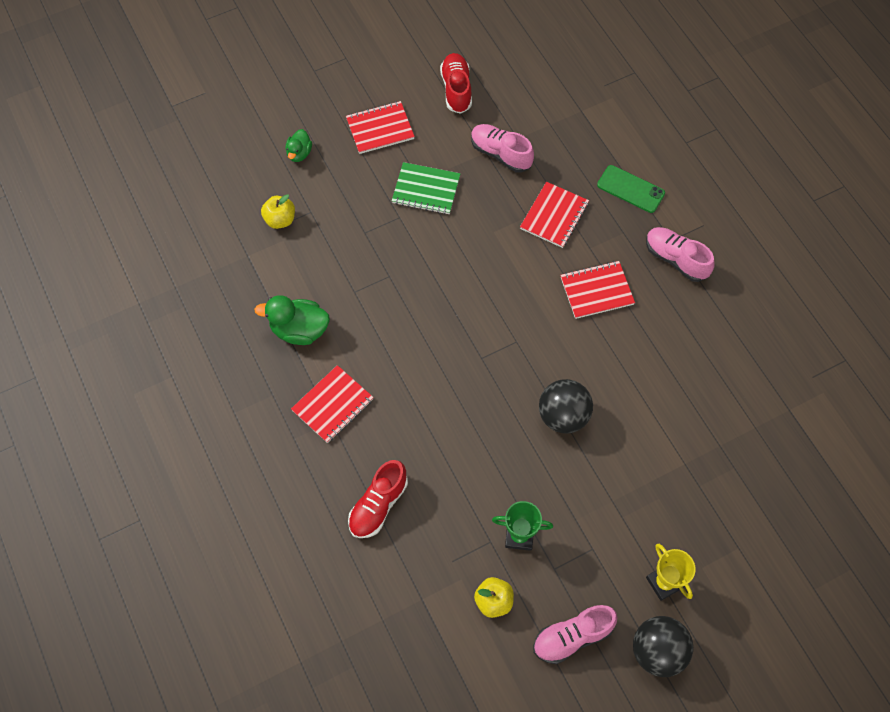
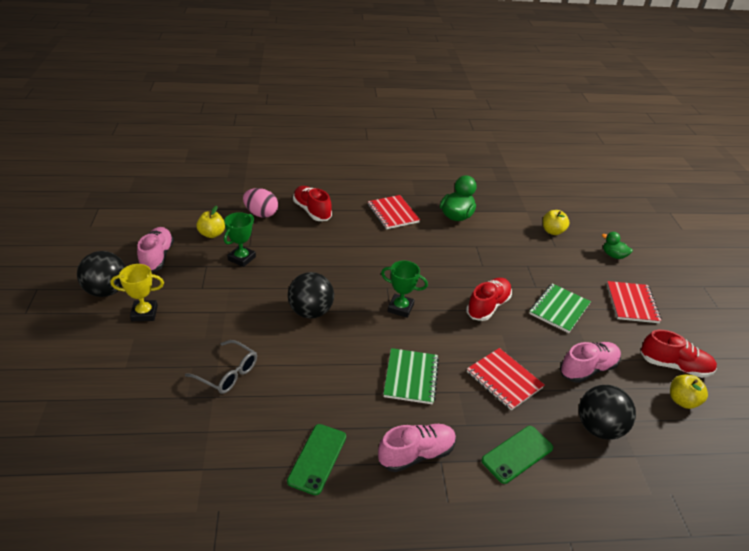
camera: 110 degrees right, 25 degrees down
red notebook [560,261,635,319] -> green notebook [383,348,439,404]
none -> grey glasses [185,340,257,394]
none -> pink egg [243,188,278,218]
none -> green phone [287,424,346,495]
none -> green trophy [381,261,428,318]
none -> red shoe [466,278,512,321]
none -> black ball [579,385,636,440]
none -> yellow apple [670,374,708,409]

